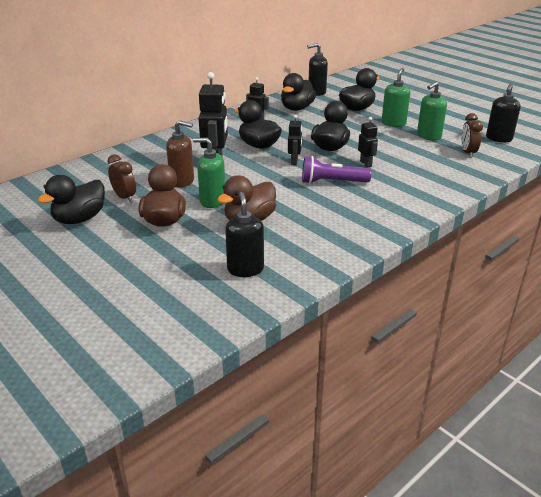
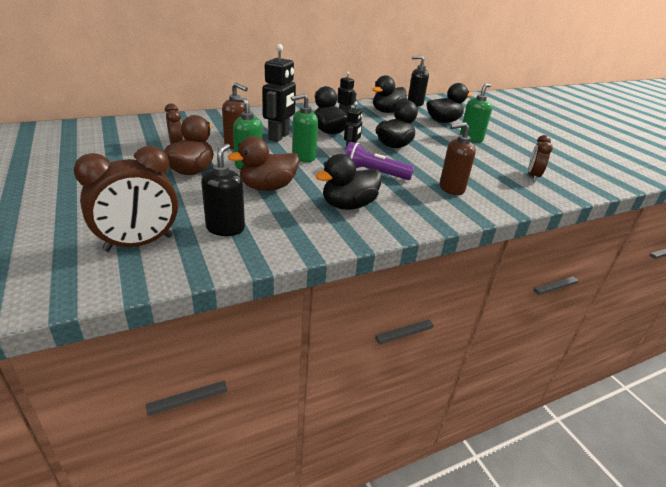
camera: 15 degrees right, 0 degrees up
black duck [38,175,105,224] -> black duck moved to [316,154,382,210]
black robot [358,117,378,168] -> none
green soap dispenser [417,81,447,140] -> green soap dispenser moved to [291,94,318,162]
black soap dispenser [486,84,520,143] -> none
none -> brown clock [74,146,178,252]
none -> brown soap dispenser [439,122,476,195]

